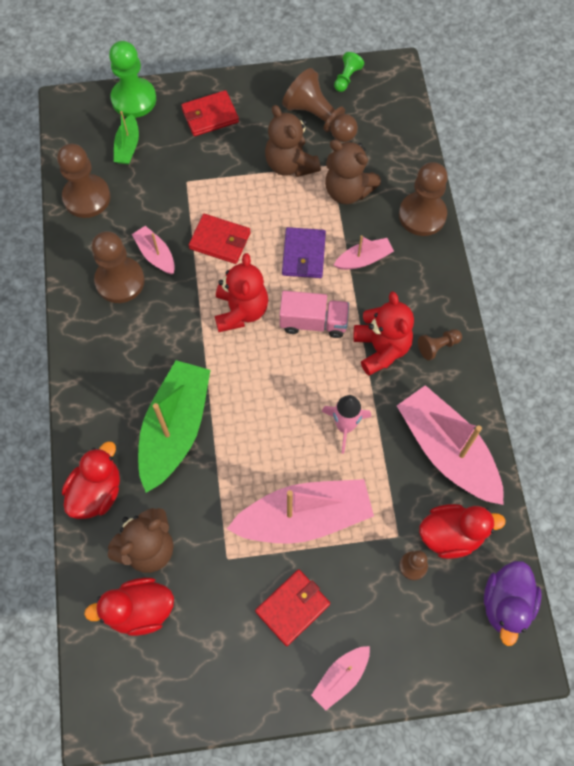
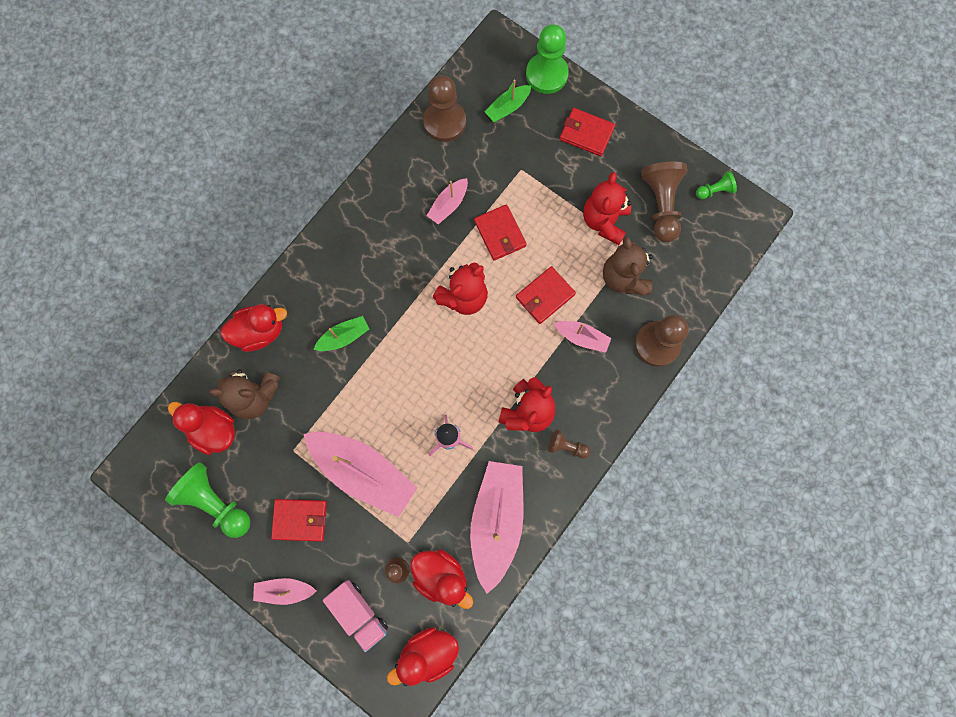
camera: 45 degrees right, 10 degrees up
brown pawn [92,231,145,303] -> none
pink boat [132,226,175,275] -> pink boat turned 150 degrees counterclockwise [427,178,468,224]
green boat [138,360,210,493] -> green boat [313,316,369,351], size x0.49
brown teddy bear [265,105,321,177] -> red teddy bear [583,172,632,245]
pink truck [280,291,349,338] -> pink truck moved to [323,580,388,652]
purple wallet [282,227,326,278] -> red wallet [516,266,576,324]
purple duck [484,561,542,646] -> red duck [387,627,459,686]
none -> green pawn [165,462,250,538]

